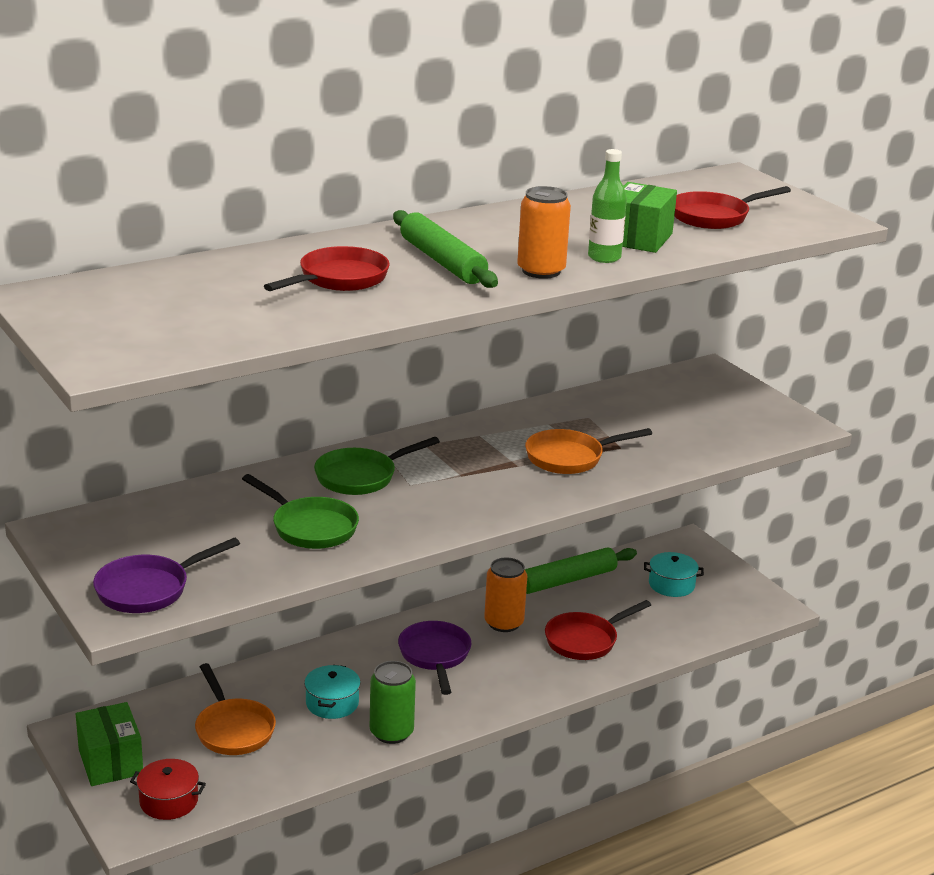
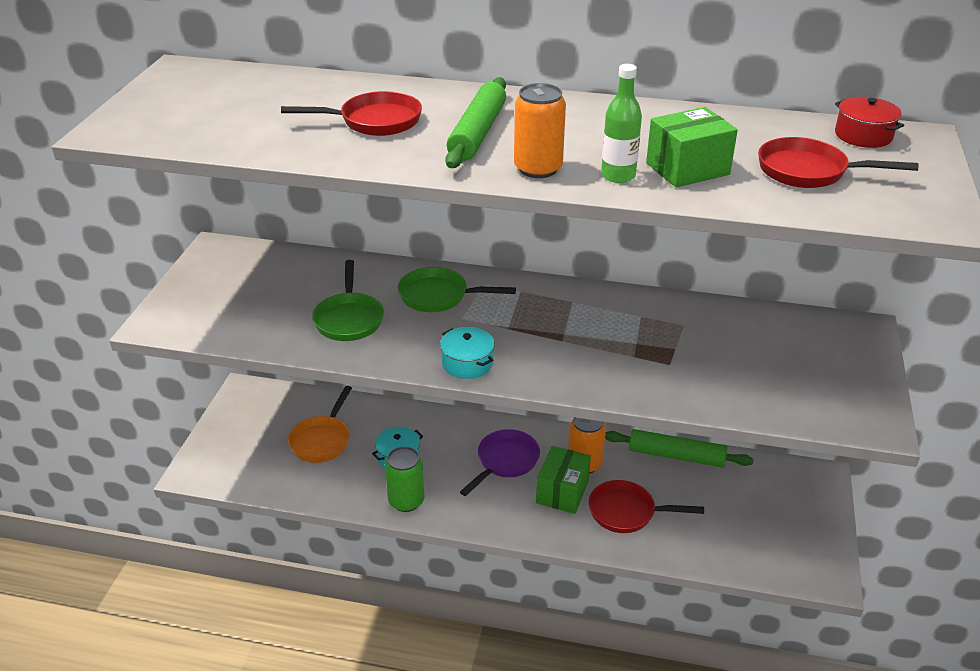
camera: 45 degrees right, 10 degrees up
green box [76,702,143,786] -> green box moved to [536,446,591,514]
purple pan [93,537,240,613] -> none
red pot [130,759,206,820] -> red pot moved to [835,97,904,148]
orange pan [525,428,652,474] -> none
turquoise pot [644,552,704,597] -> turquoise pot moved to [440,327,495,379]

